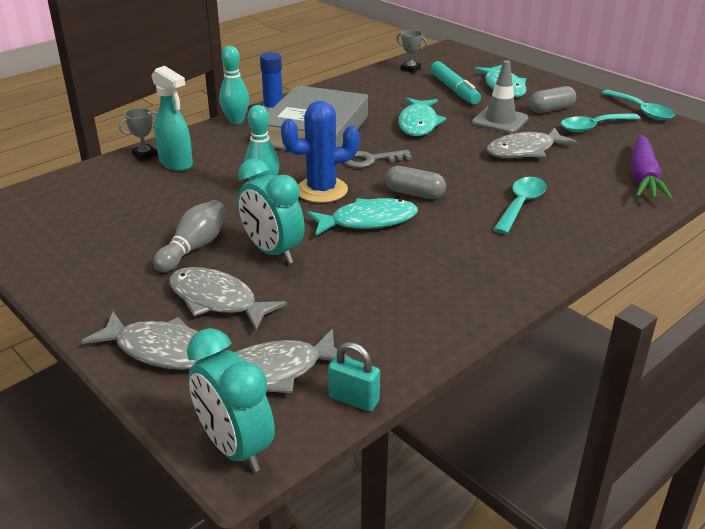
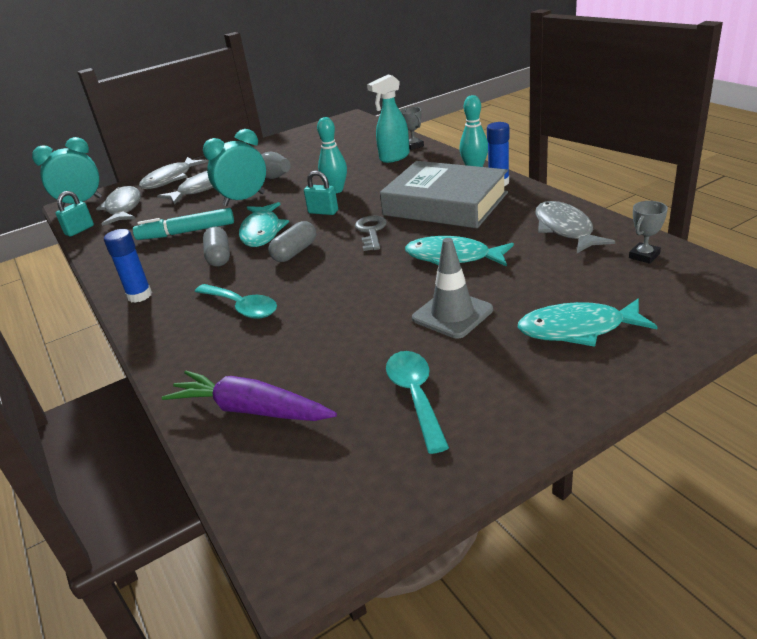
camera: 105 degrees right, 0 degrees up
blue cactus [281,101,359,203] -> turquoise padlock [304,171,338,215]
turquoise marker [430,61,481,104] -> turquoise marker moved to [133,208,234,240]
grey fish [486,128,577,158] -> grey fish moved to [535,201,615,253]
grey capsule [529,86,576,113] -> grey capsule moved to [203,227,230,267]
turquoise spoon [602,90,675,120] -> none
none -> blue glue stick [104,229,152,303]

